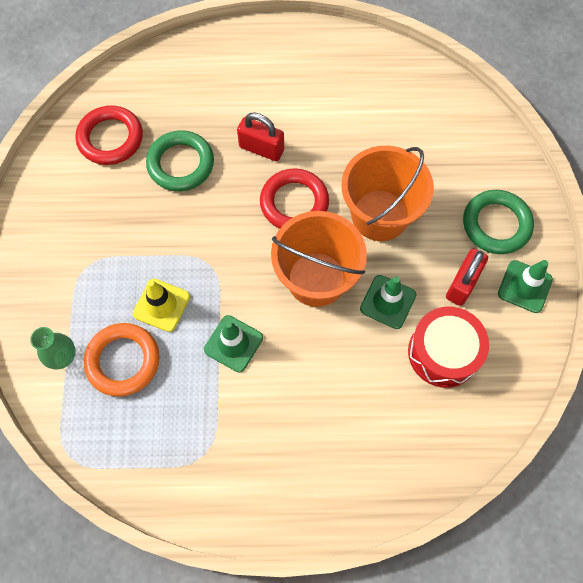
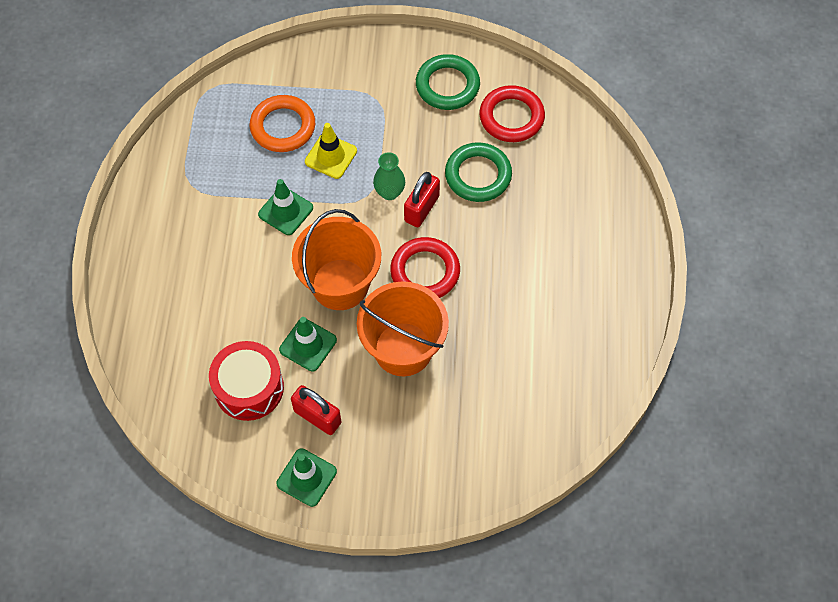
camera: 95 degrees right, 5 degrees down
green vase [30,327,76,369] -> green vase moved to [373,152,405,200]
red padlock [237,113,284,161] -> red padlock moved to [404,172,440,227]
green ring [463,190,534,254] -> green ring moved to [416,54,480,110]

